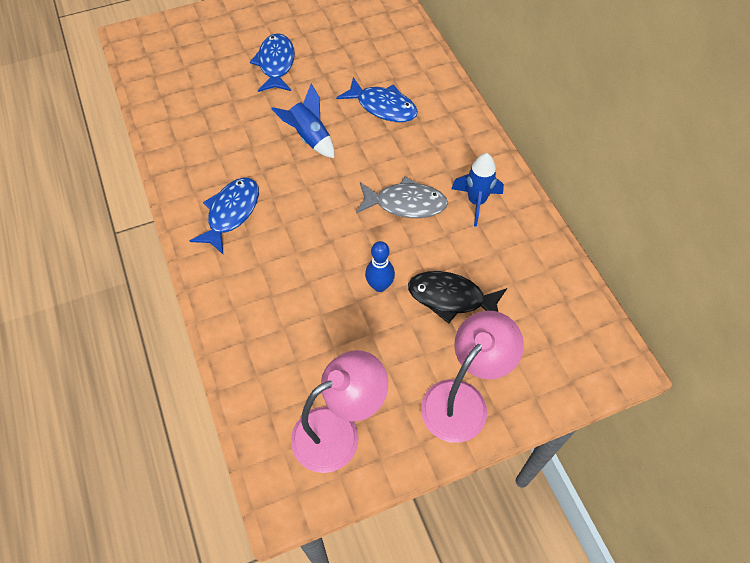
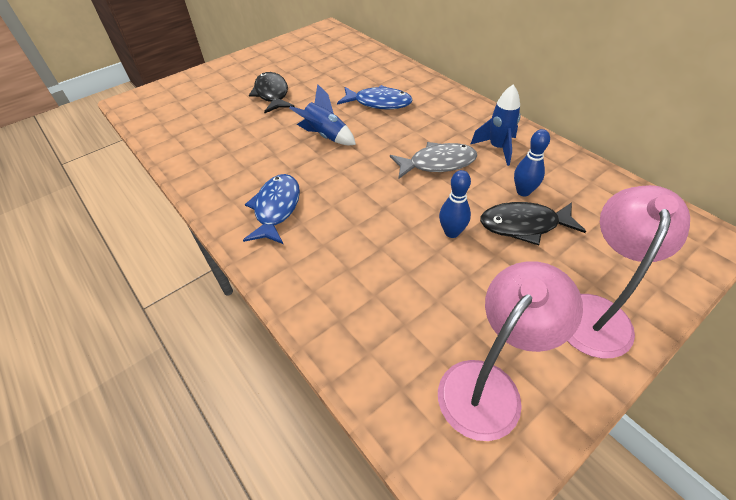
camera: 15 degrees left, 10 degrees down
blue fish [250,33,295,92] -> black fish [249,72,294,113]
none -> blue bowling pin [514,129,550,196]

